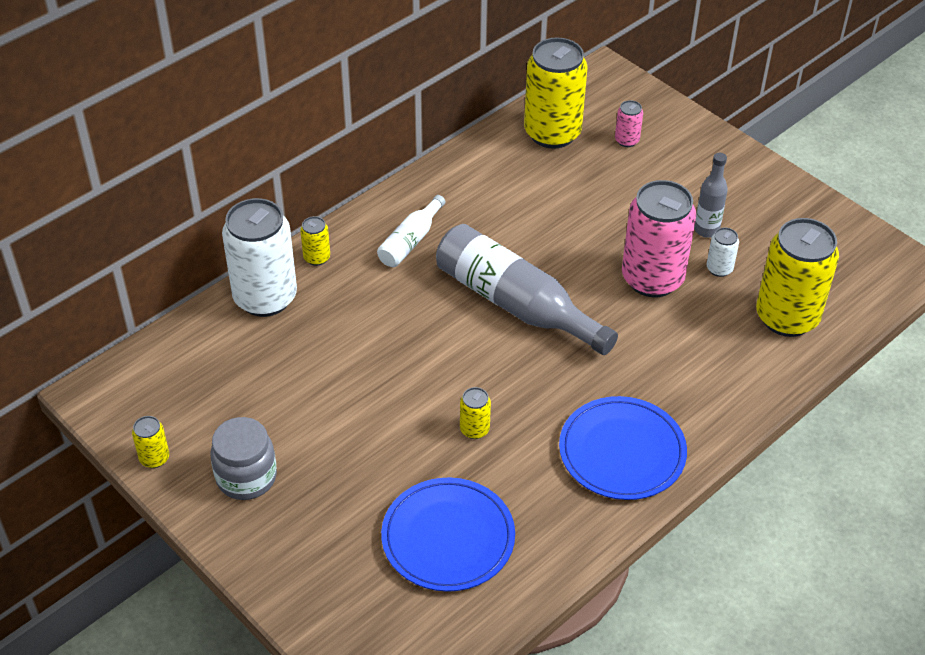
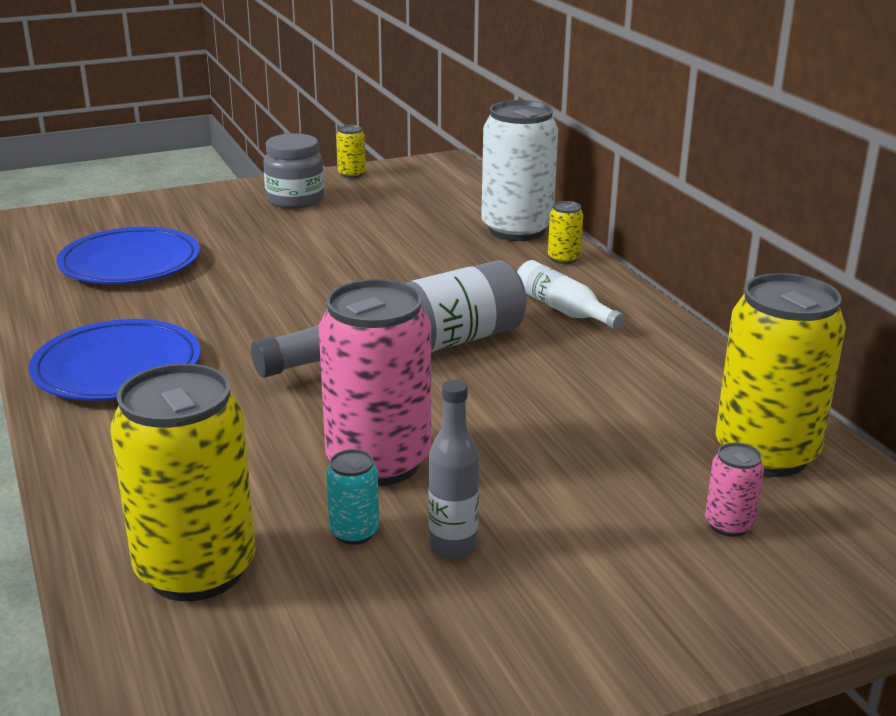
camera: 110 degrees right, 20 degrees down
yellow can [460,387,491,439] -> none
white can [707,227,739,277] -> turquoise can [327,449,379,545]

